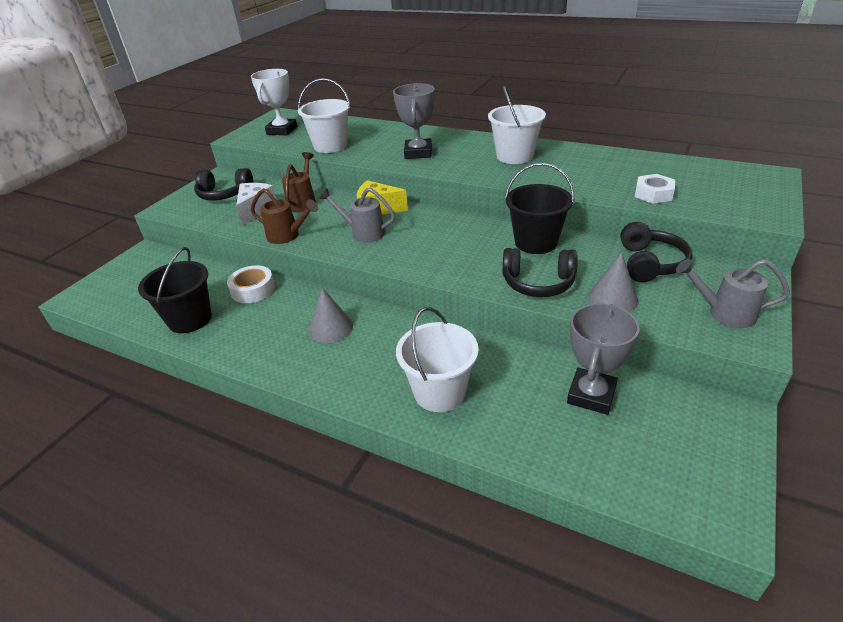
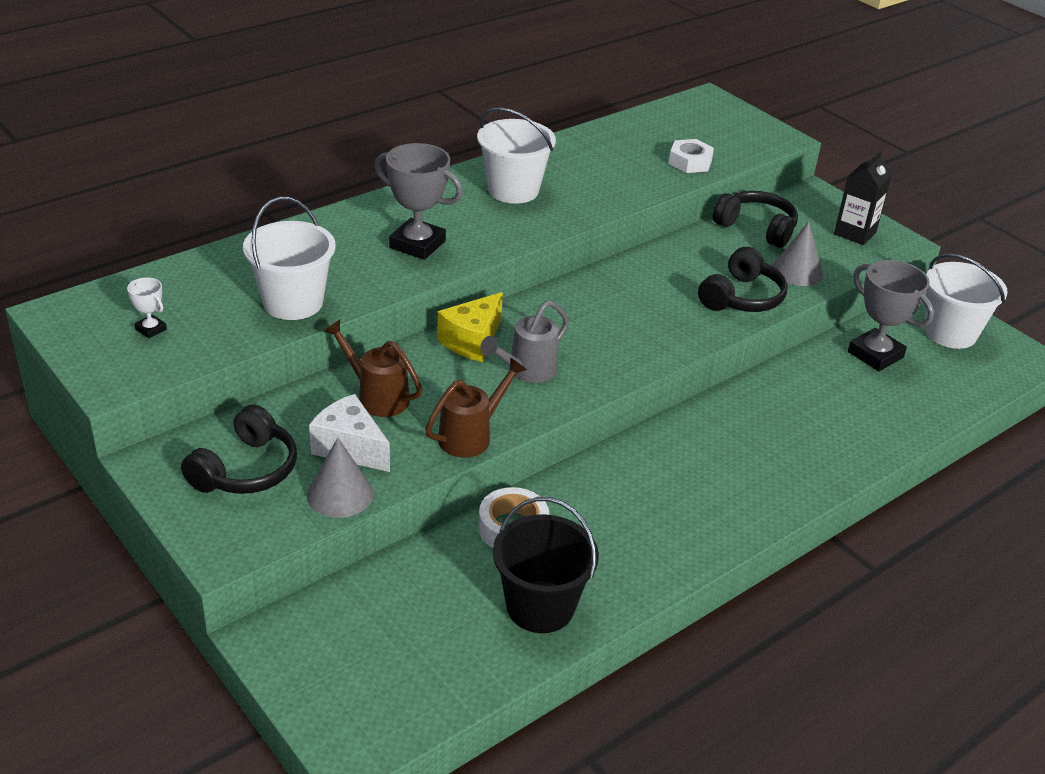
camera: 70 degrees left, 0 degrees up
white trophy [251,69,297,135] -> white trophy [127,277,167,338], size x0.48
grey cone [309,288,353,343] -> grey cone moved to [307,438,374,518]
white bucket [396,307,479,412] -> white bucket moved to [924,253,1008,349]
black bucket [505,163,575,254] -> none
grey watering can [676,259,790,328] -> black carton [834,150,892,245]

